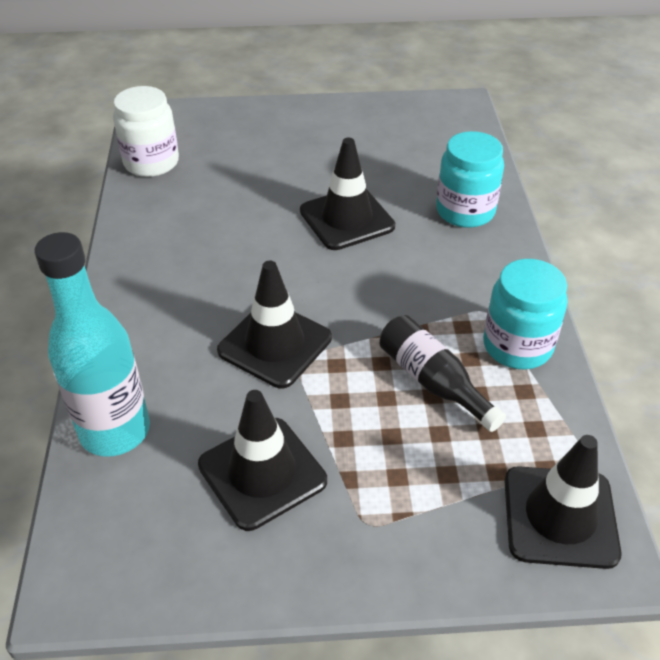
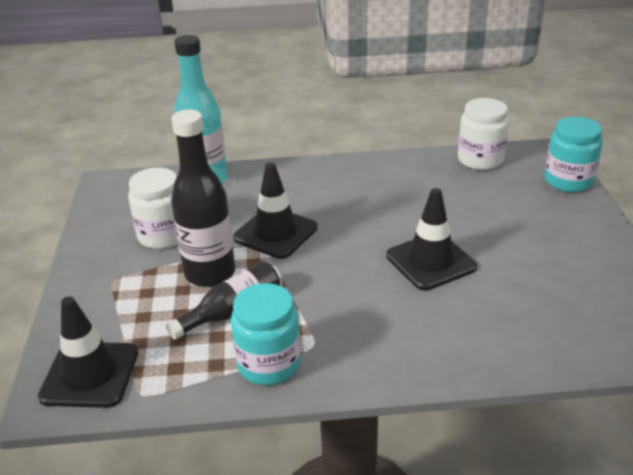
camera: 90 degrees right, 10 degrees down
black traffic cone [198,390,327,531] -> white jar [128,167,178,249]
turquoise jar [436,131,504,228] -> turquoise jar moved to [544,116,603,192]
none -> black bottle [171,109,235,287]

